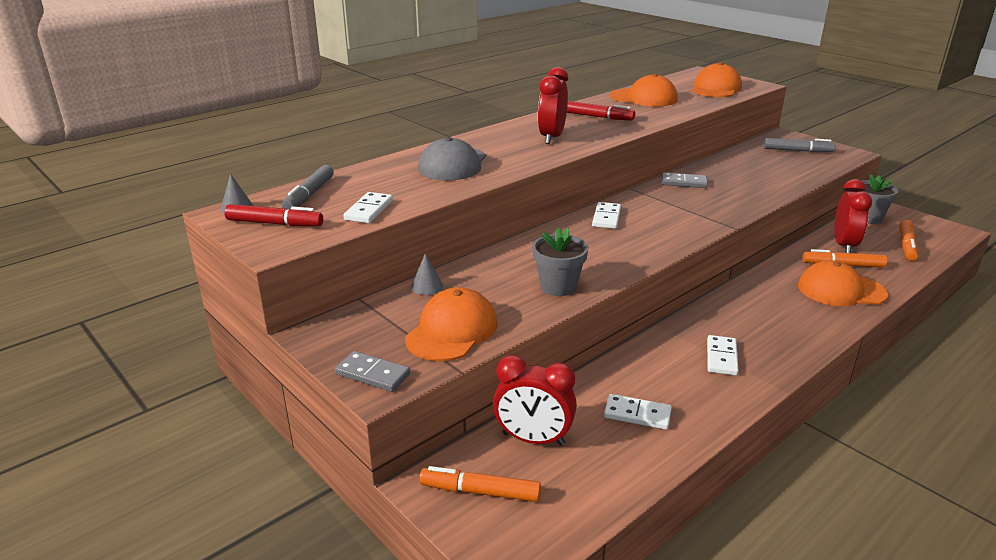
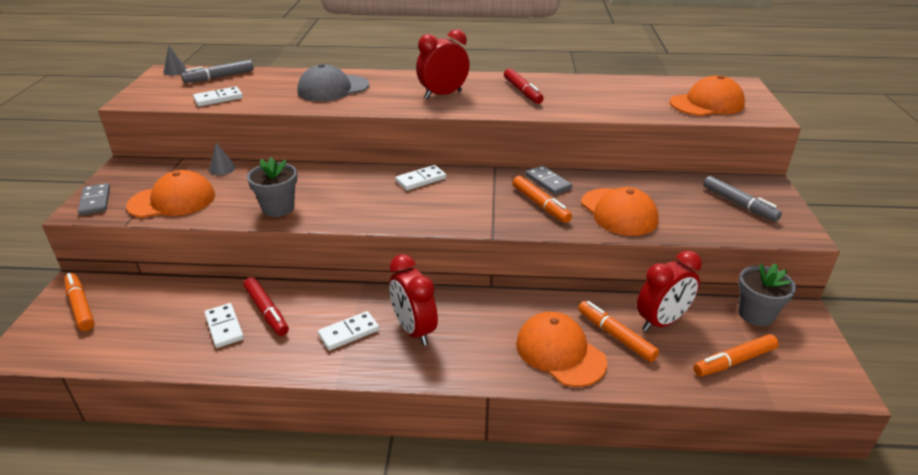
camera: 45 degrees right, 5 degrees up
red marker [224,204,323,226] -> red marker moved to [243,277,289,336]
red clock [493,355,577,446] -> red clock moved to [389,254,438,346]
orange cap [610,74,678,107] -> orange cap moved to [581,187,659,236]
none -> orange marker [512,176,572,223]

